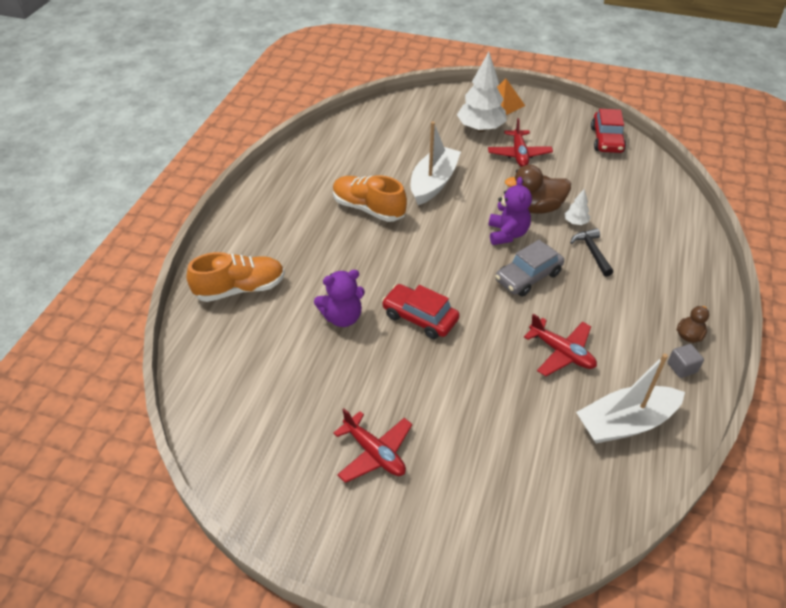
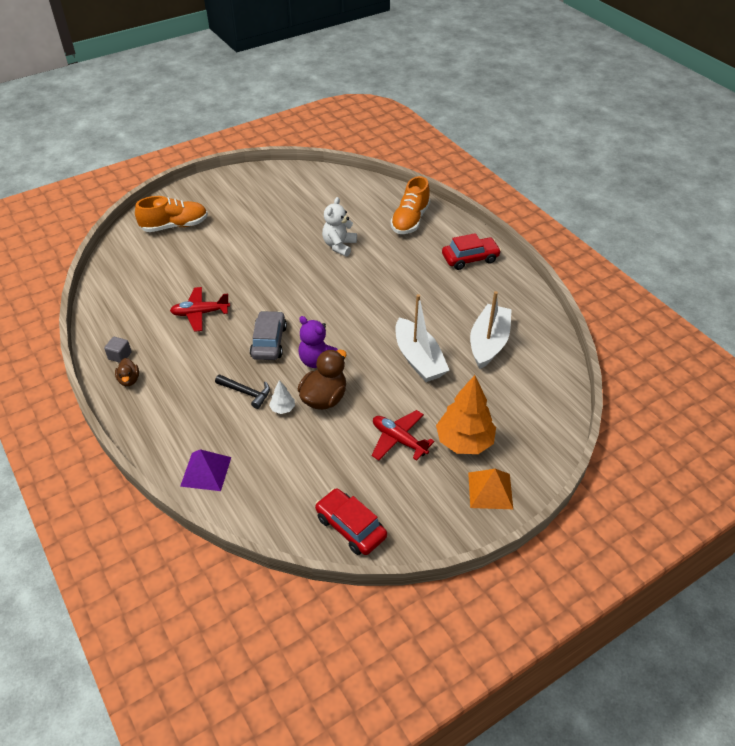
camera: 130 degrees right, 0 degrees up
purple teddy bear [314,270,365,327] -> white teddy bear [322,197,357,257]
orange shoe [333,175,407,222] -> orange shoe moved to [135,196,208,232]
red plane [333,408,412,483] -> none
red car [382,284,460,339] -> red car moved to [442,233,501,270]
white tree [457,52,507,132] -> orange tree [436,375,496,454]
white boat [576,353,685,444] -> white boat moved to [470,291,512,369]
none -> purple pyramid [180,449,231,491]

